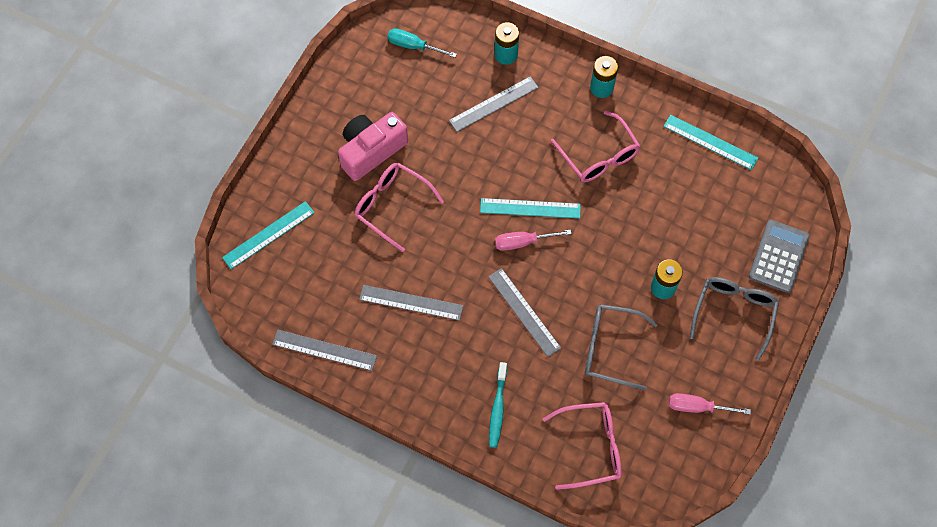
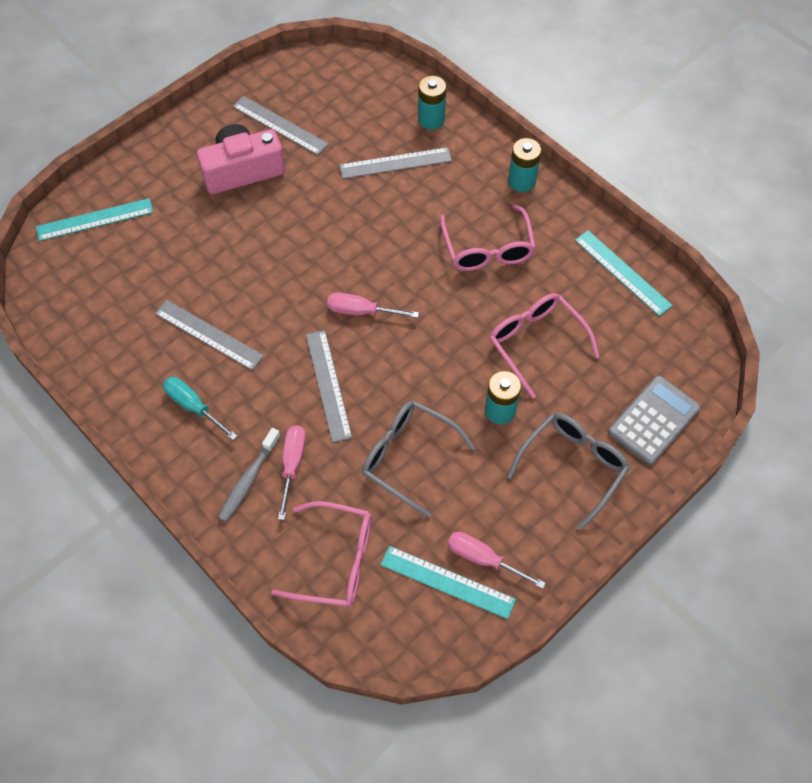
camera: 20 degrees right, 5 degrees down
grey ruler [272,329,377,371] -> grey ruler moved to [233,96,328,155]
pink glasses [354,163,444,252] -> pink glasses moved to [489,293,599,399]
turquoise screwdriver [387,29,457,58] -> turquoise screwdriver moved to [163,377,237,440]
turquoise ruler [480,198,581,219] -> turquoise ruler moved to [380,546,516,619]
turquoise toothbrush [489,362,507,448] -> grey toothbrush [218,428,281,522]
none -> pink screwdriver [278,425,306,520]

